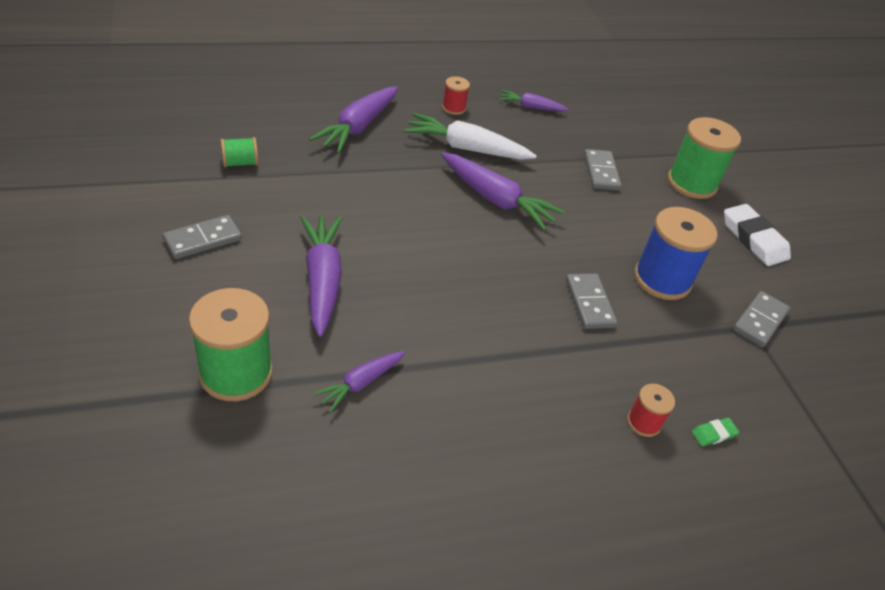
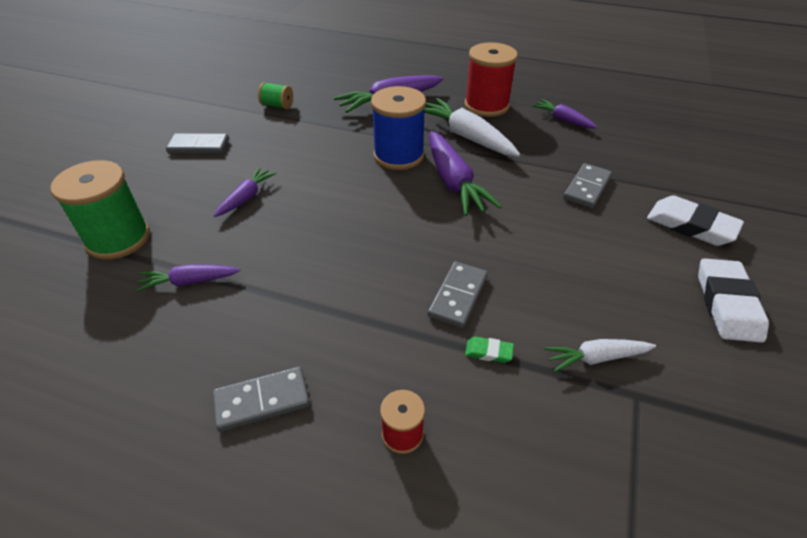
camera: 40 degrees right, 0 degrees up
purple carrot [300,216,342,337] -> purple carrot [214,167,276,217], size x0.57
red spool [442,76,470,115] -> red spool [464,42,518,117], size x2.01
blue spool [634,207,718,300] -> blue spool moved to [371,86,426,170]
green spool [668,117,741,199] -> white eraser [647,195,744,246]
green eraser [692,418,739,446] -> green eraser moved to [465,337,514,363]
grey domino [733,291,790,347] -> grey domino moved to [213,367,310,432]
none -> white carrot [544,339,656,372]

